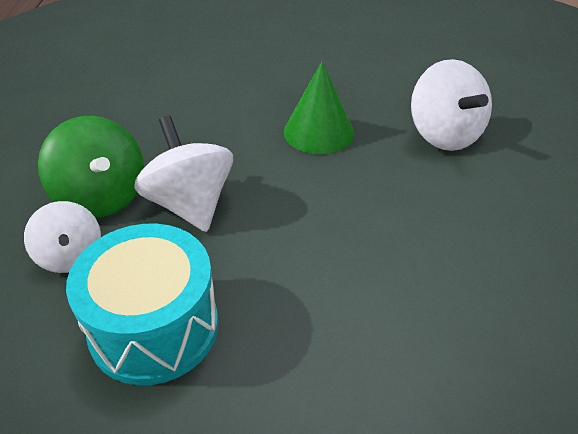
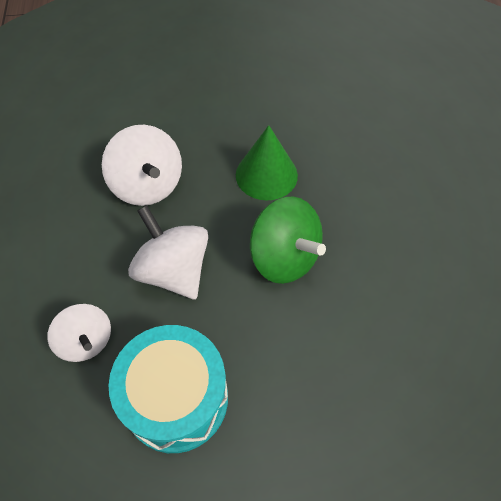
camera: 10 degrees left, 15 degrees up
green spinning top [38,116,144,218] -> green spinning top moved to [250,197,326,284]
white spinning top [411,59,492,151] -> white spinning top moved to [102,125,182,206]

